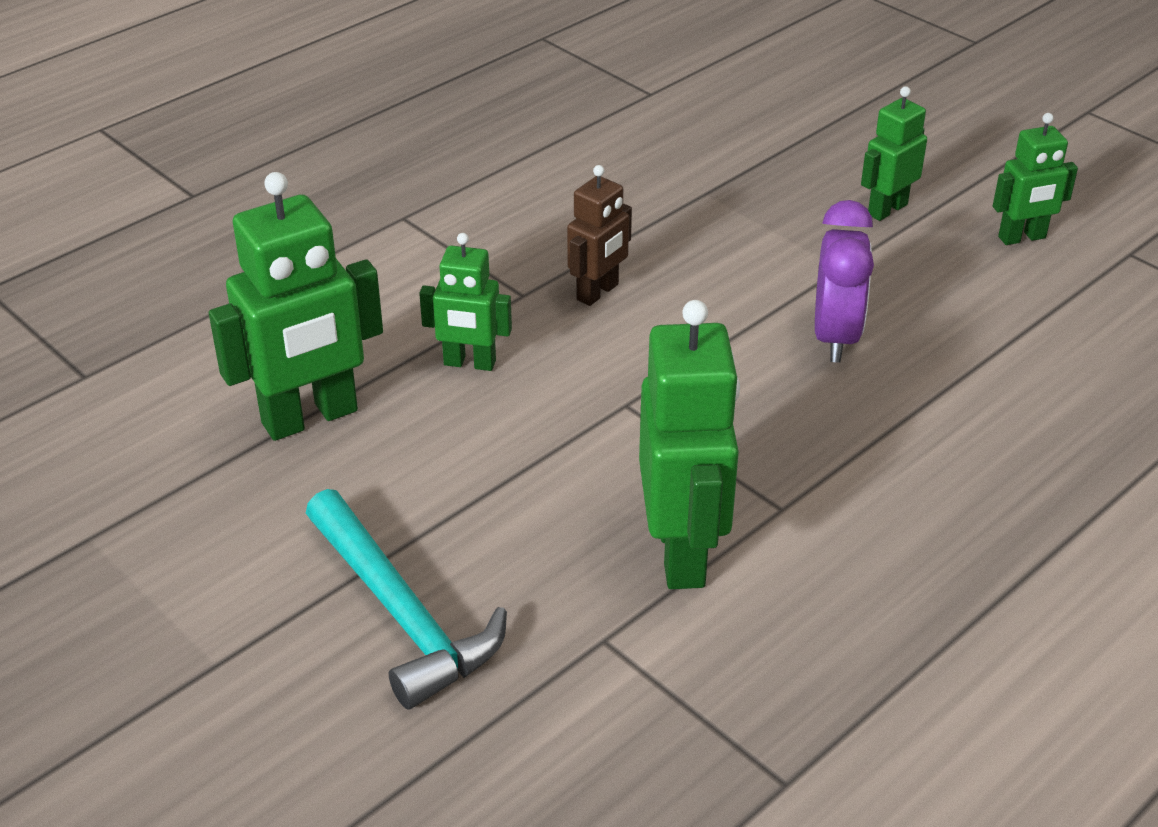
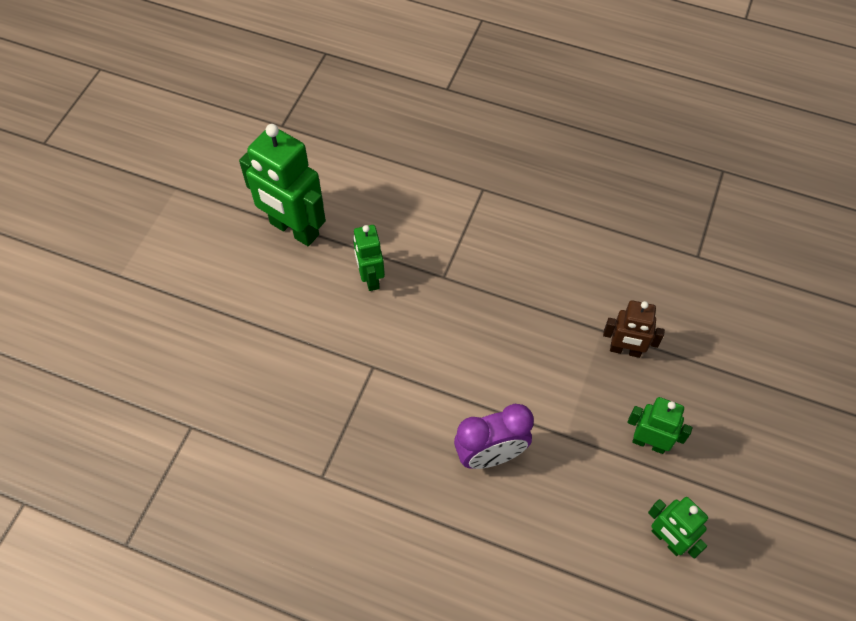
camera: 65 degrees right, 20 degrees up
turquoise hammer [306,489,507,710] -> none
brown robot [567,165,632,306] -> brown robot moved to [603,300,665,358]
green robot [639,300,740,589] -> none

